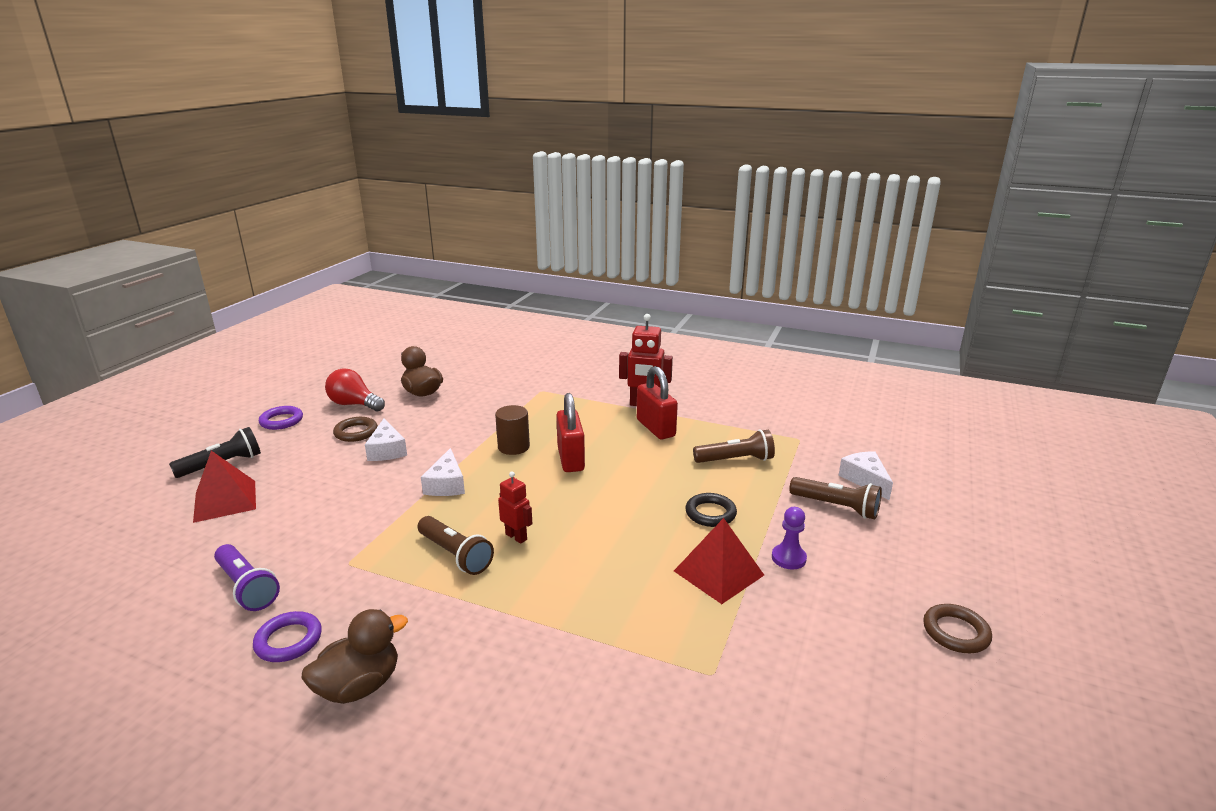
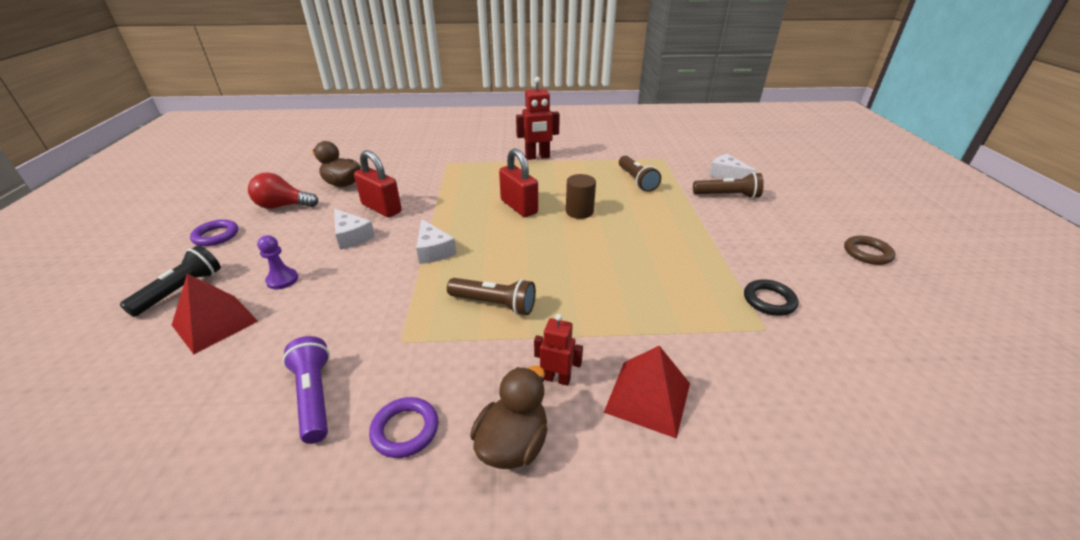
camera: 25 degrees left, 10 degrees up
purple flashlight [214,544,280,611] -> purple flashlight turned 135 degrees counterclockwise [283,336,330,444]
brown ring [333,417,378,442] -> none
brown cylinder [495,405,530,455] -> brown cylinder moved to [566,174,596,219]
red robot [498,472,533,544] -> red robot moved to [534,314,583,386]
red padlock [637,366,678,440] -> red padlock moved to [354,150,402,217]
red pyramid [674,518,764,604] -> red pyramid moved to [604,346,690,439]
black ring [685,493,737,527] -> black ring moved to [744,279,798,316]
brown flashlight [693,429,775,463] -> brown flashlight turned 105 degrees clockwise [619,156,661,192]
purple pawn [772,507,807,570] -> purple pawn moved to [257,235,298,289]

